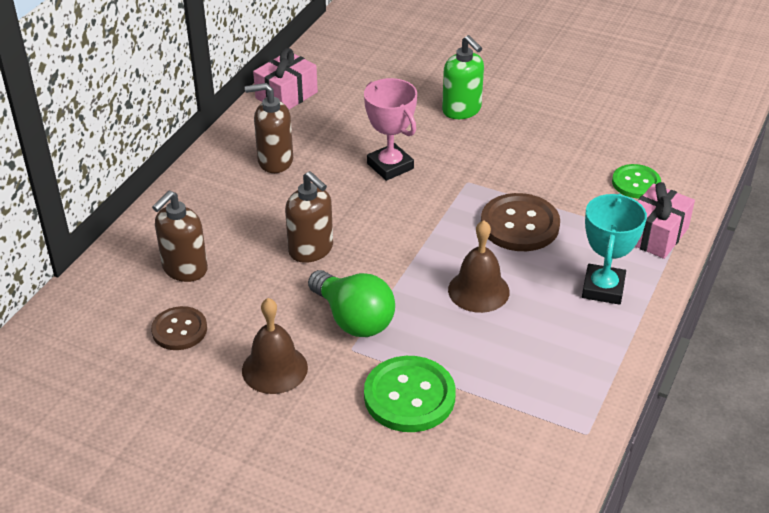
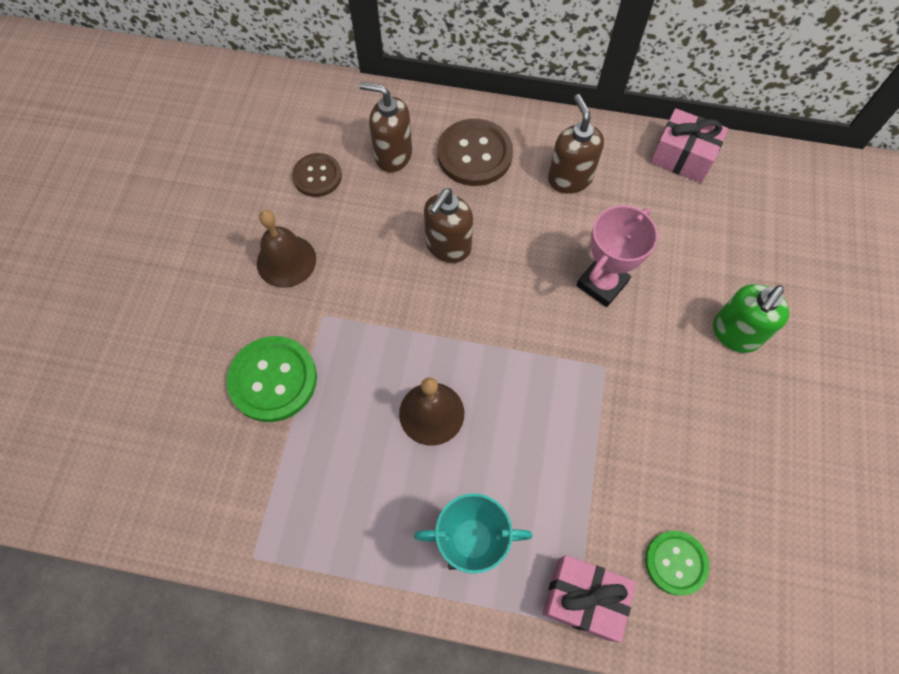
camera: 75 degrees right, 25 degrees up
green light bulb [308,270,395,337] -> none
brown button [481,193,560,251] -> brown button moved to [437,119,513,186]

